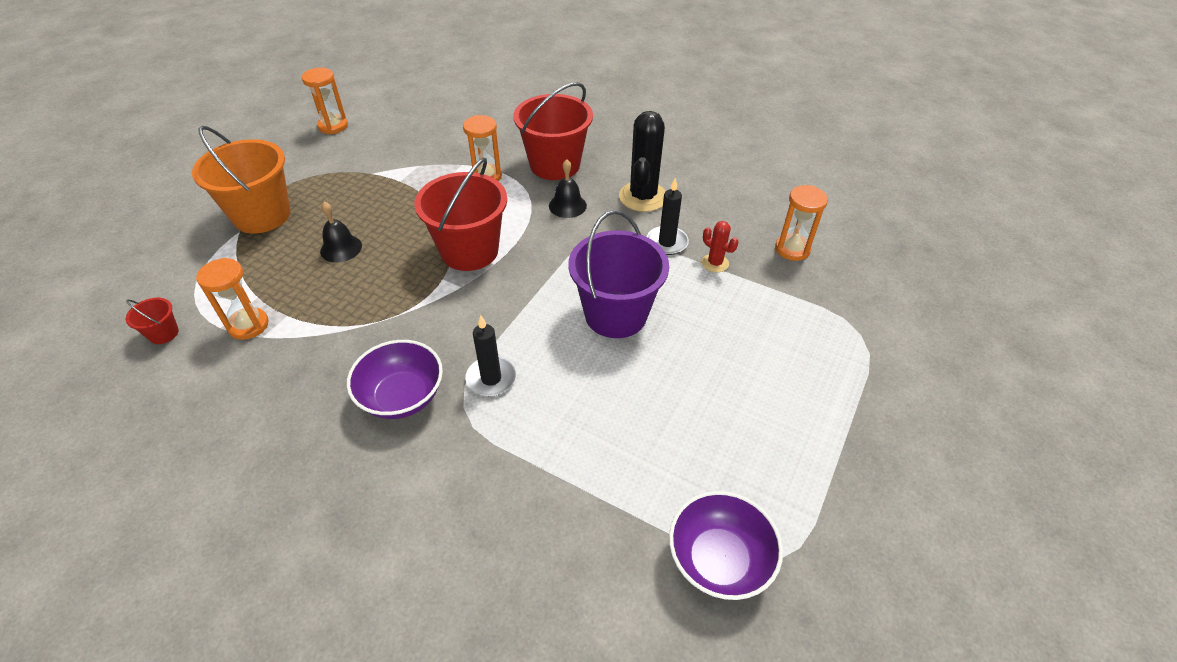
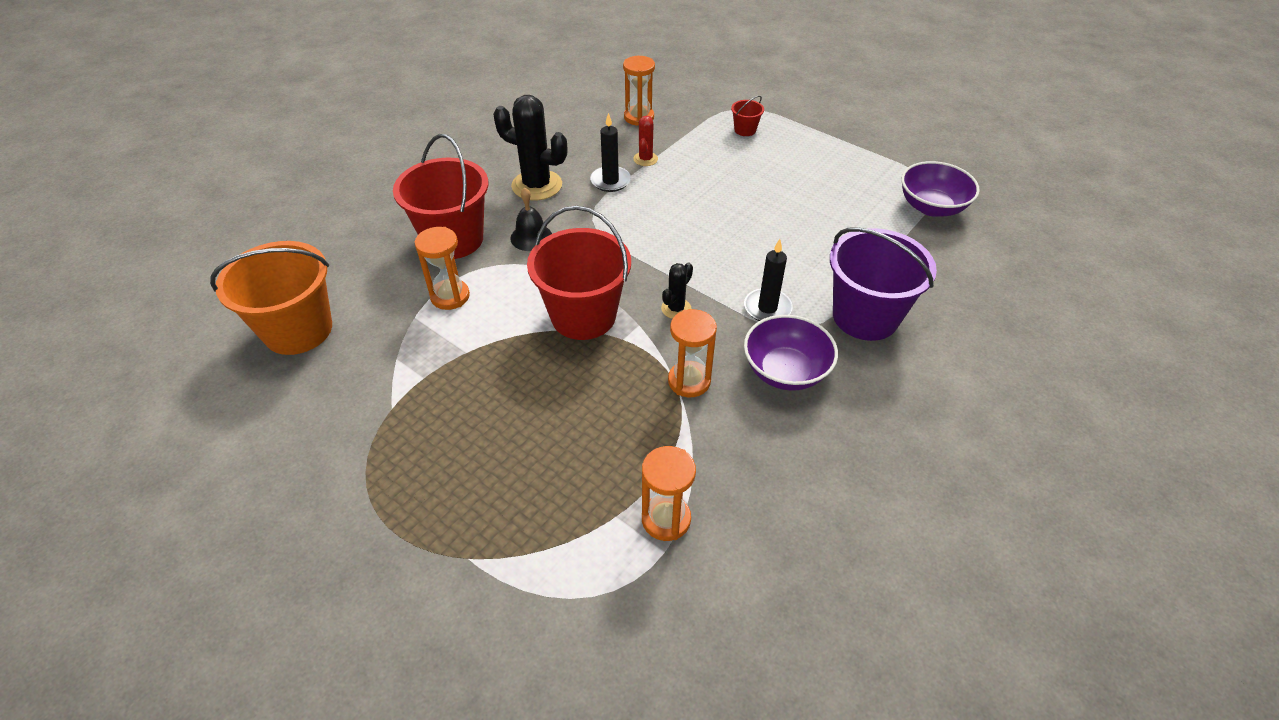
camera: 80 degrees left, 0 degrees up
red bucket [126,298,179,344] -> red bucket moved to [731,95,764,136]
orange bucket [192,126,291,234] -> orange bucket moved to [210,241,332,355]
orange hourglass [302,68,348,134] -> orange hourglass moved to [668,309,717,397]
black bell [320,202,362,263] -> none
purple bucket [568,210,669,338] -> purple bucket moved to [830,227,937,341]
red cactus [702,221,738,272] -> red cactus turned 45 degrees counterclockwise [633,116,658,166]
none -> black cactus [661,263,693,319]

